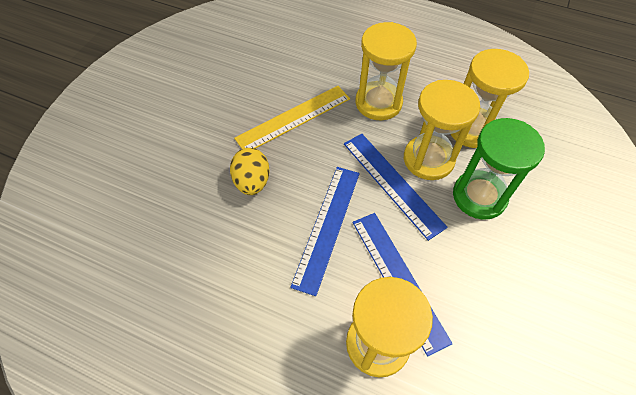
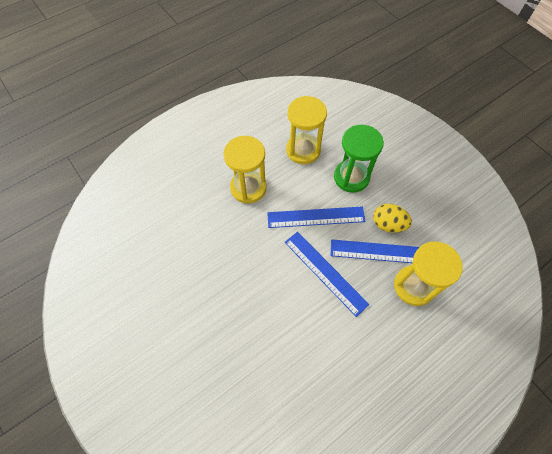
camera: 60 degrees left, 5 degrees up
yellow egg [230,148,270,195] -> yellow egg moved to [373,204,412,233]
yellow ruler [234,86,350,149] -> none
yellow hourglass [404,80,480,180] -> none

